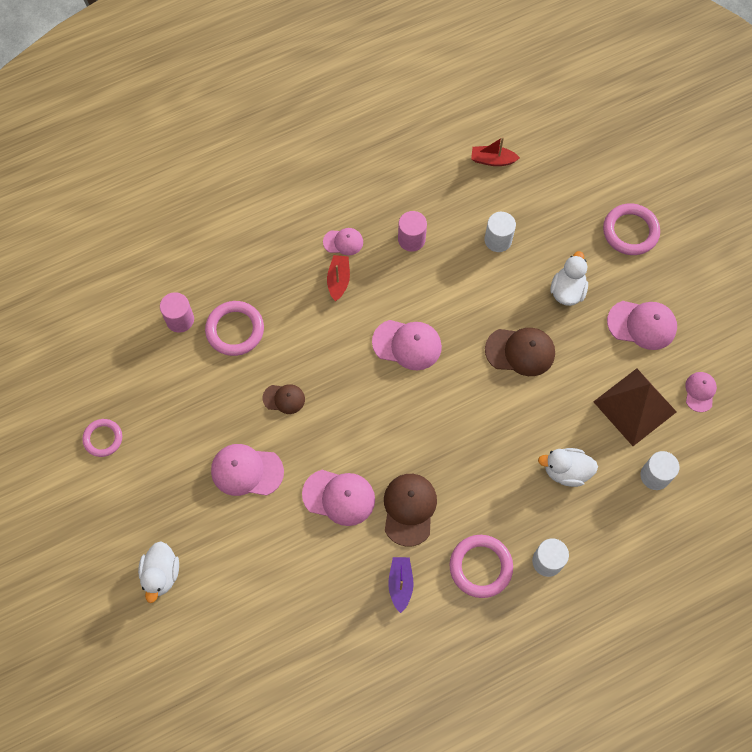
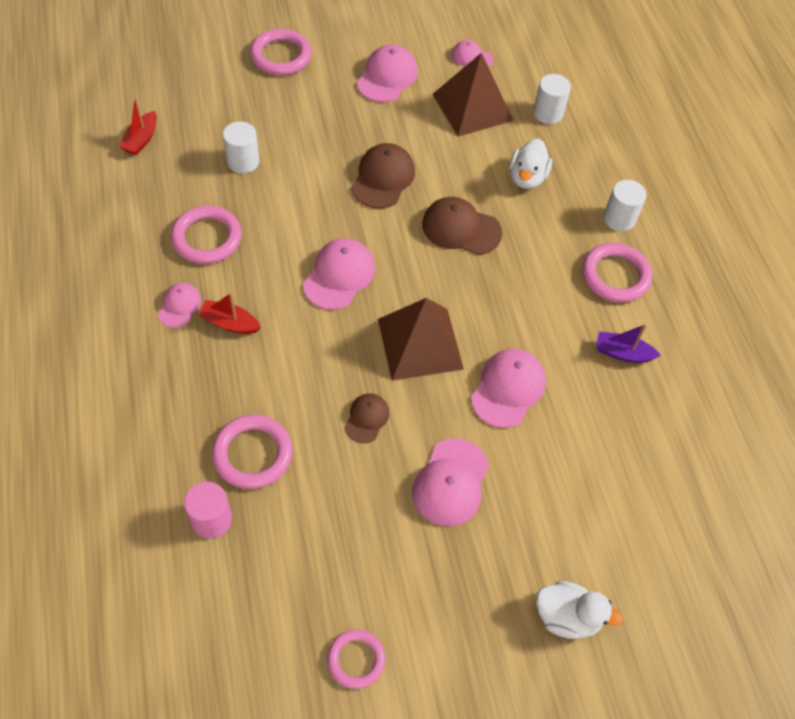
camera: 80 degrees left, 10 degrees down
brown cap [384,474,437,547] -> brown cap moved to [422,197,502,255]
pink cylinder [398,211,427,252] -> pink ring [171,205,242,264]
white duck [551,251,588,306] -> none
none -> brown pyramid [378,298,464,381]

